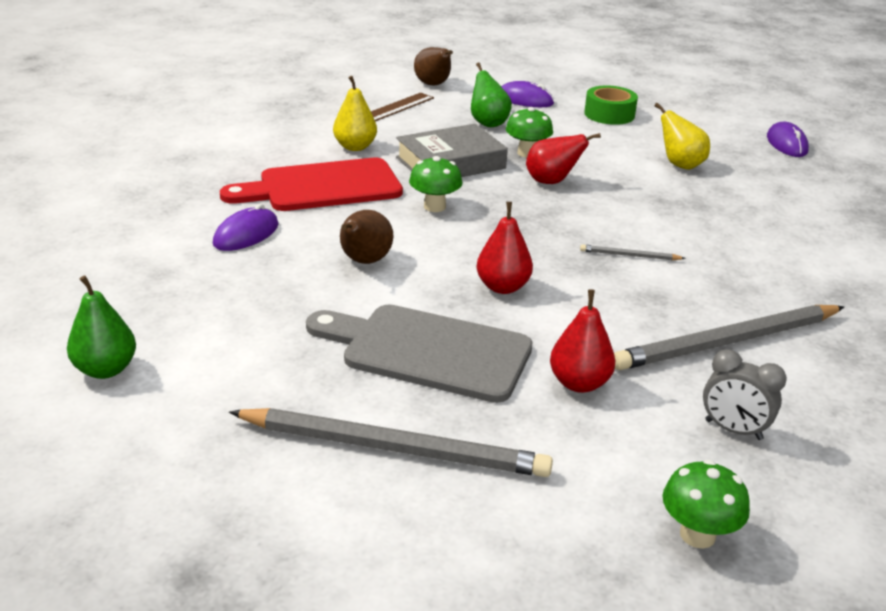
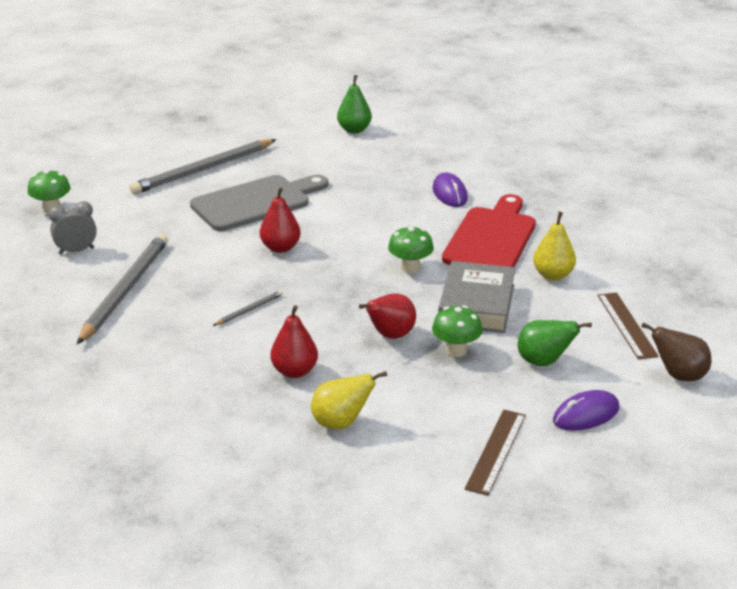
camera: 130 degrees right, 0 degrees up
brown pear [340,210,394,264] -> none
red pear [550,289,615,393] -> red pear moved to [271,305,318,378]
green tape [584,85,638,125] -> brown ruler [465,410,526,496]
purple mouse [767,122,809,157] -> none

